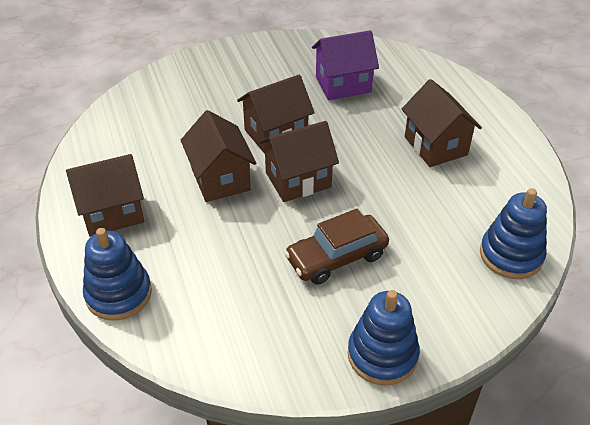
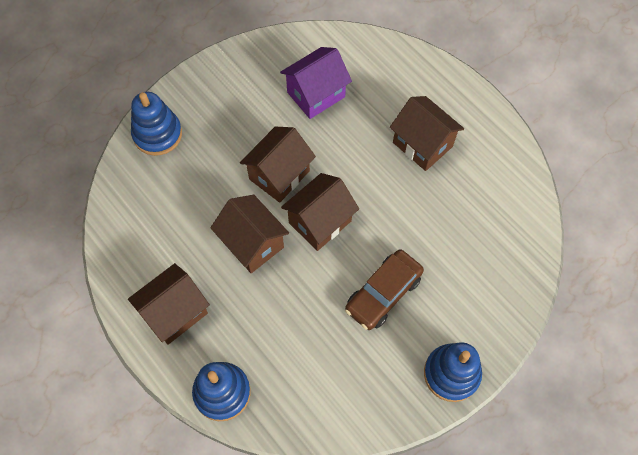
camera: 20 degrees left, 20 degrees up
blue stacking toy [480,188,547,279] -> blue stacking toy moved to [131,92,182,156]

